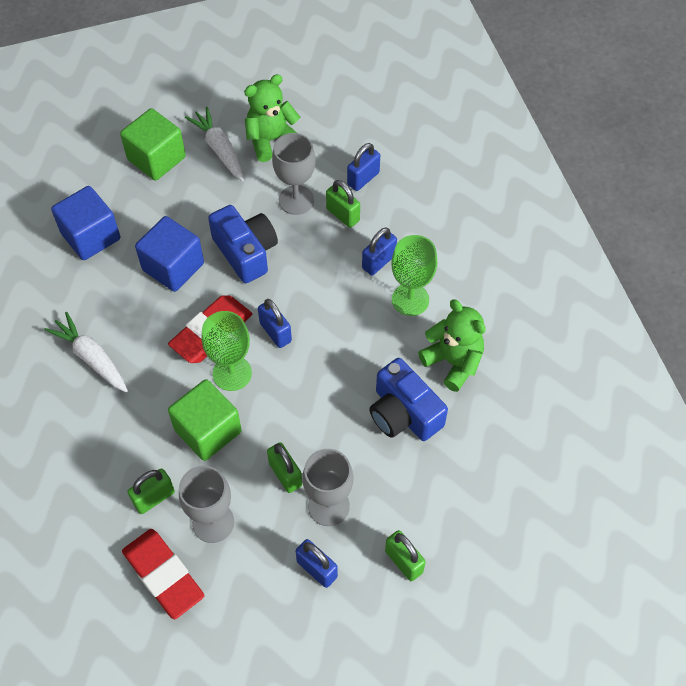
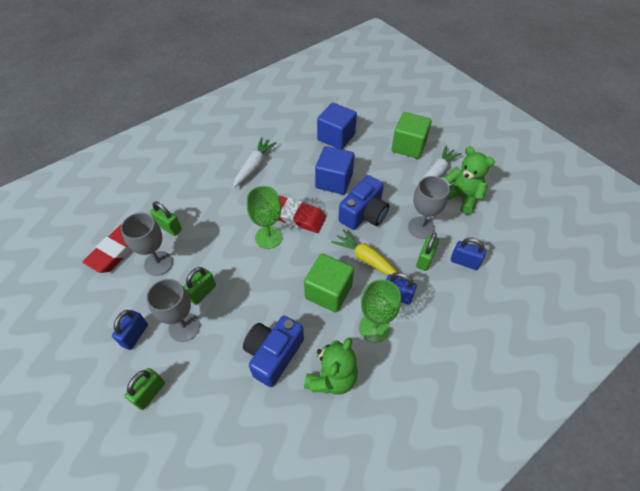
camera: 70 degrees right, 5 degrees down
green cube [168,379,242,461] -> green cube moved to [304,254,354,313]
blue padlock [258,299,292,348] -> none
none -> yellow carrot [331,229,403,279]

